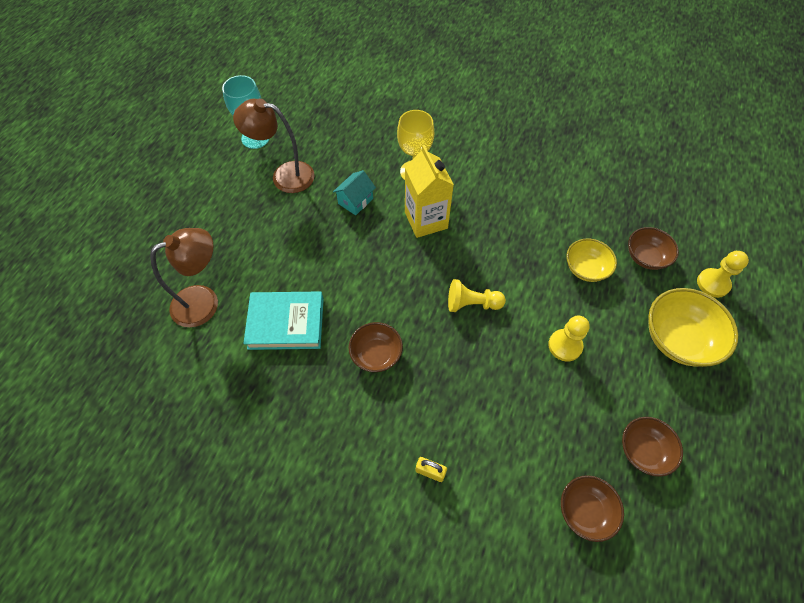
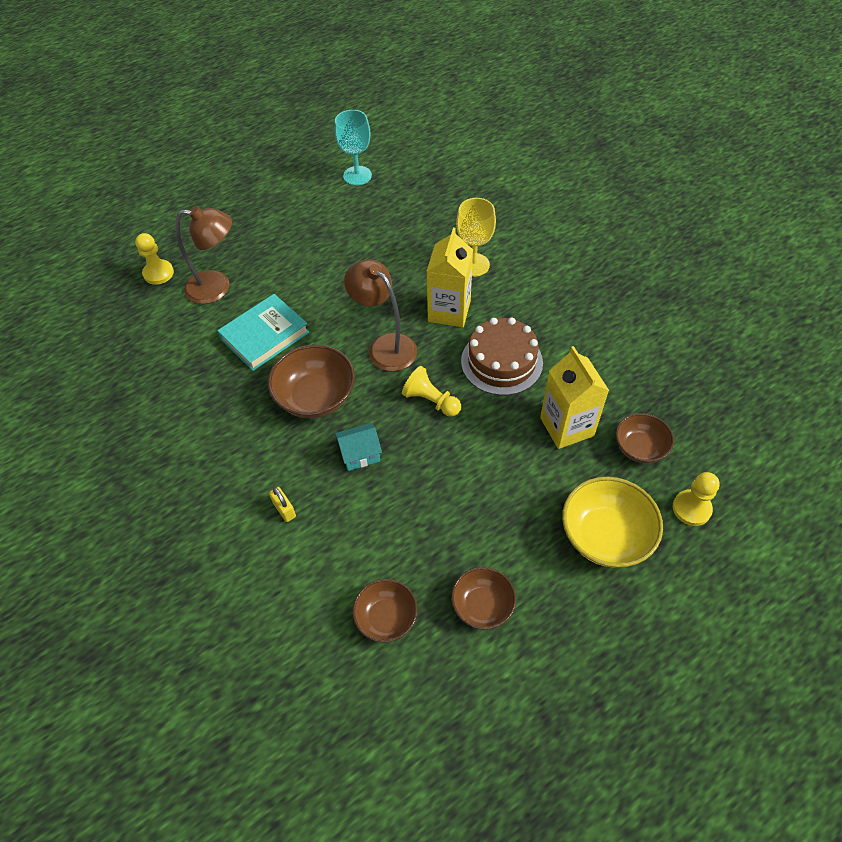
camera: 35 degrees right, 5 degrees down
brown lamp [233,99,315,193] -> brown lamp moved to [344,259,417,371]
turquoise book [243,291,324,350] -> turquoise book turned 75 degrees counterclockwise [217,294,309,371]
turquoise house [333,170,376,215] -> turquoise house moved to [335,423,382,471]
brown bowl [349,322,403,372] -> brown bowl [268,345,355,418], size x1.59
yellow pawn [548,315,590,362] -> yellow pawn moved to [135,233,174,285]
yellow bowl [567,238,617,282] -> yellow carton [540,346,609,449]
none -> brown cake [461,318,543,395]

